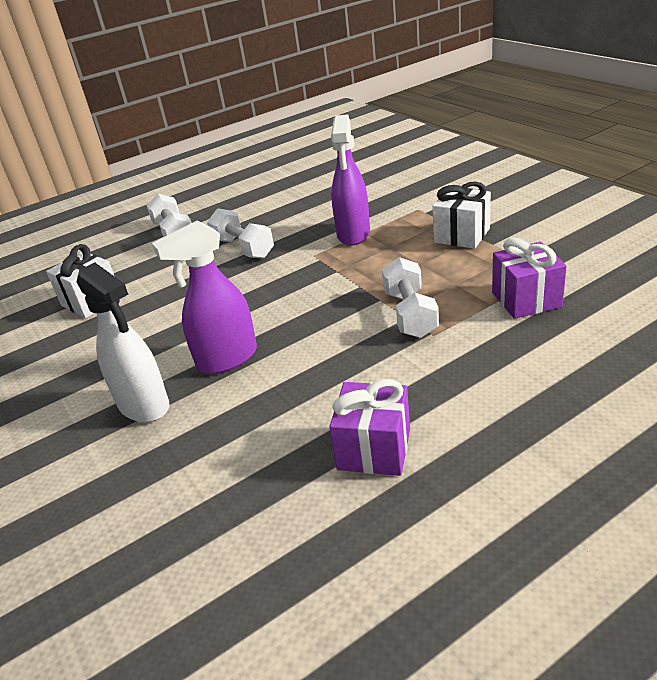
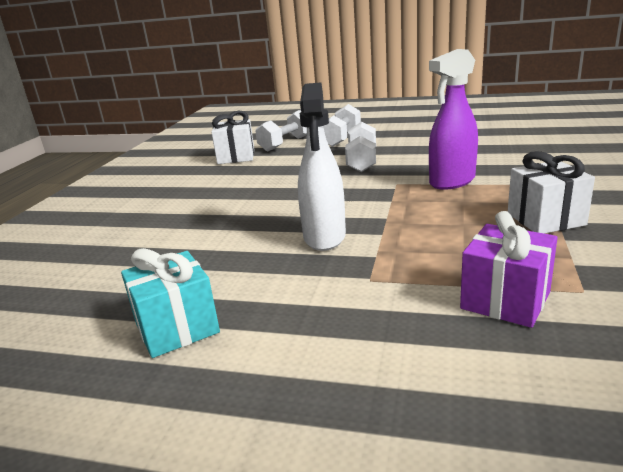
camera: 45 degrees right, 10 degrees down
white spray bottle [77,262,169,422] -> white spray bottle moved to [298,82,346,251]
purple spray bottle [152,221,257,374] -> none
purple gift [329,379,410,476] -> turquoise gift [121,248,220,358]
white dumbbell [382,257,439,338] -> white dumbbell moved to [255,110,307,151]

